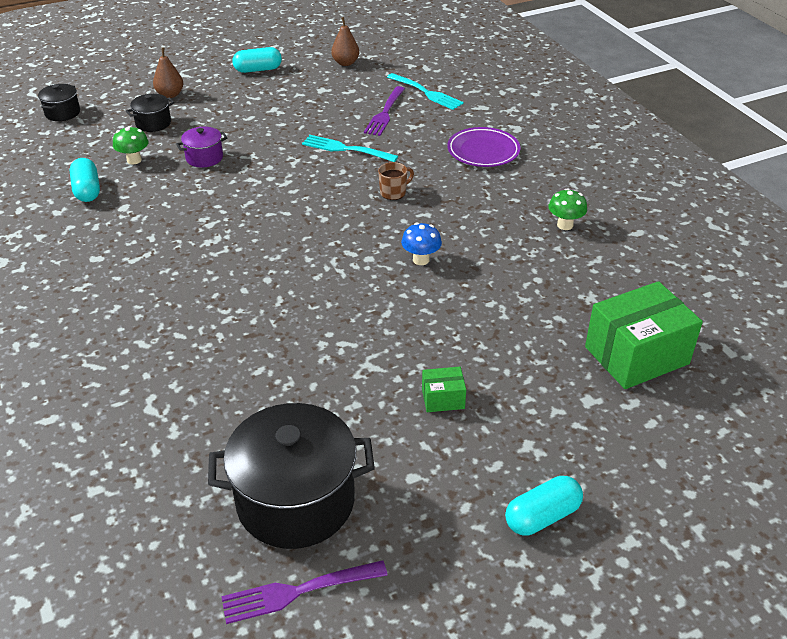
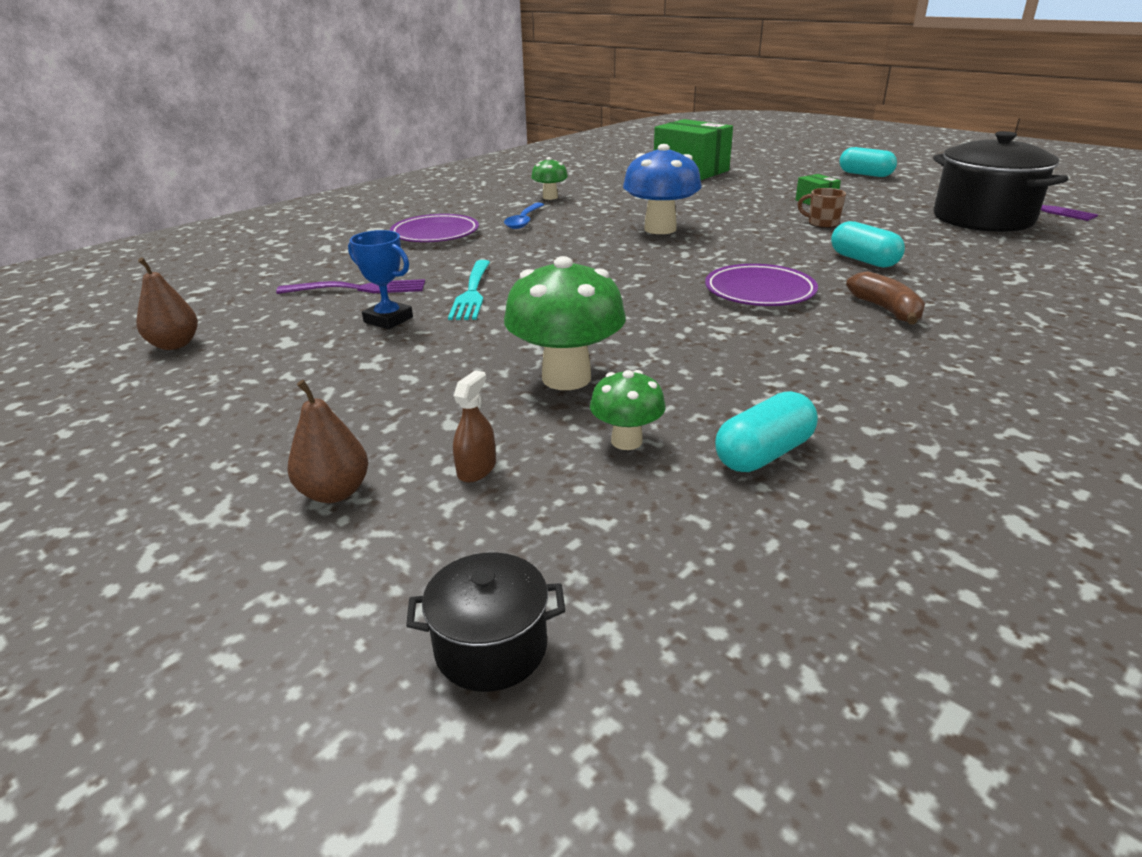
camera: 110 degrees left, 10 degrees down
black pot [126,94,175,132] -> brown spray bottle [453,370,496,483]
purple pot [176,127,228,167] -> green mushroom [504,256,626,390]
turquoise capsule [232,47,282,73] -> turquoise capsule moved to [831,221,905,268]
brown mug [378,162,414,200] -> brown mug moved to [798,188,846,228]
turquoise fork [387,73,464,110] -> none
blue mushroom [401,222,442,265] -> blue mushroom [623,144,702,234], size x1.82
none -> blue trophy [348,230,413,330]
none -> blue spoon [504,203,544,229]
none -> purple plate [705,264,818,306]
none -> brown banana [846,271,925,325]

